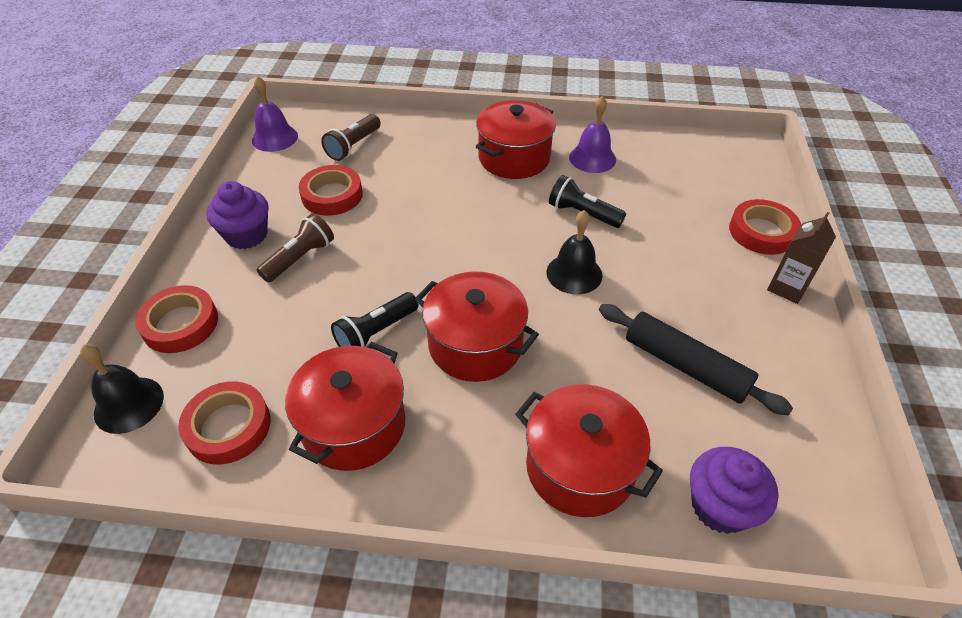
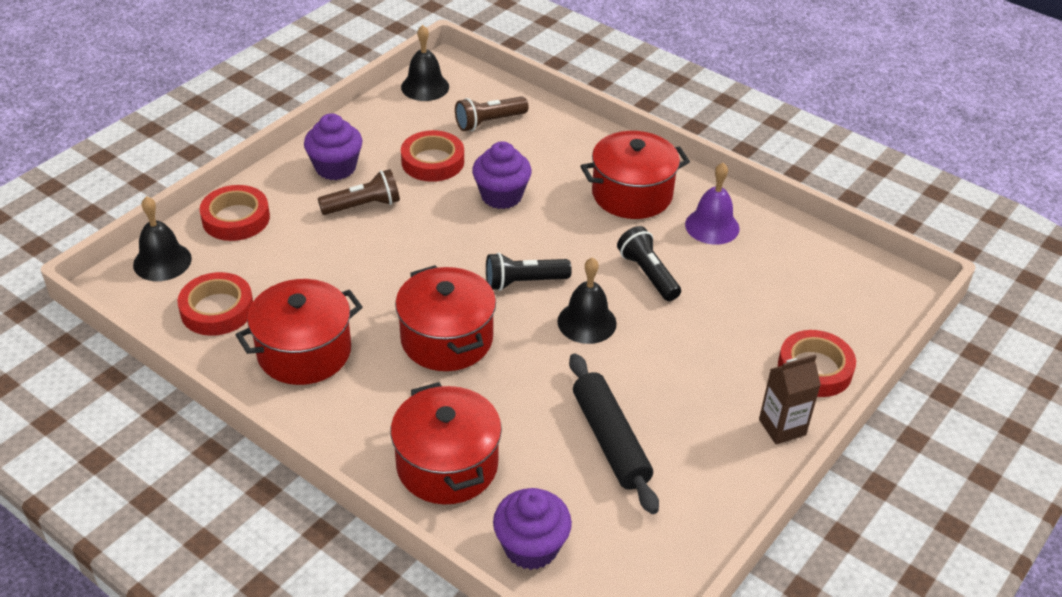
camera: 30 degrees right, 5 degrees down
purple bell [252,76,298,152] -> black bell [401,25,449,101]
black flashlight [331,292,419,347] -> black flashlight moved to [486,253,572,291]
none -> purple cupcake [472,141,532,209]

